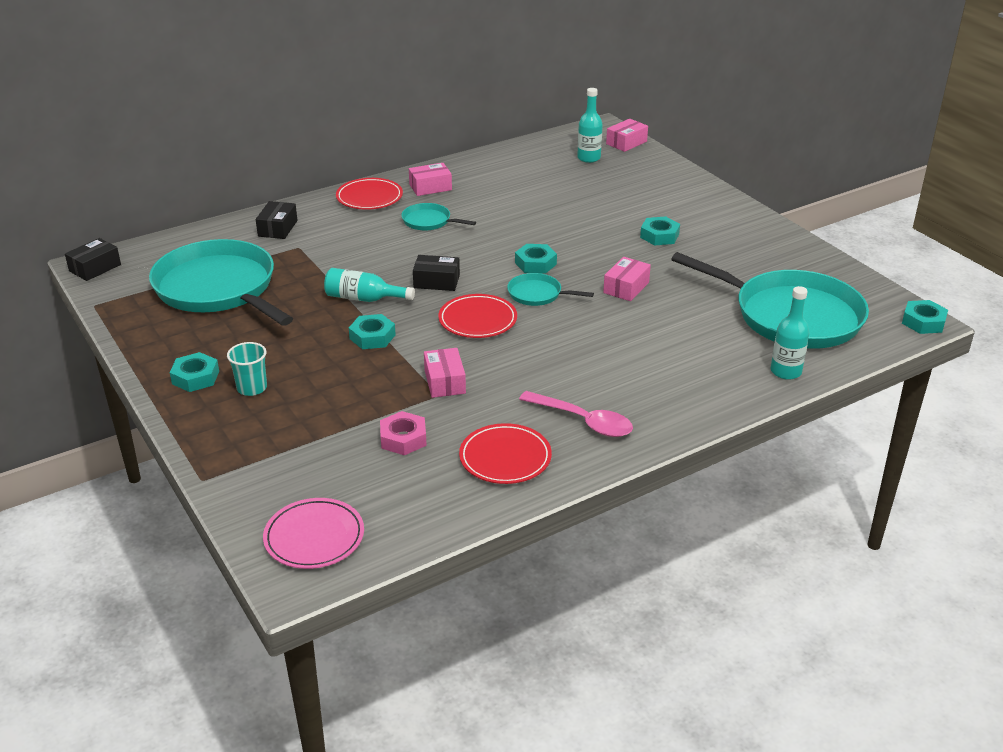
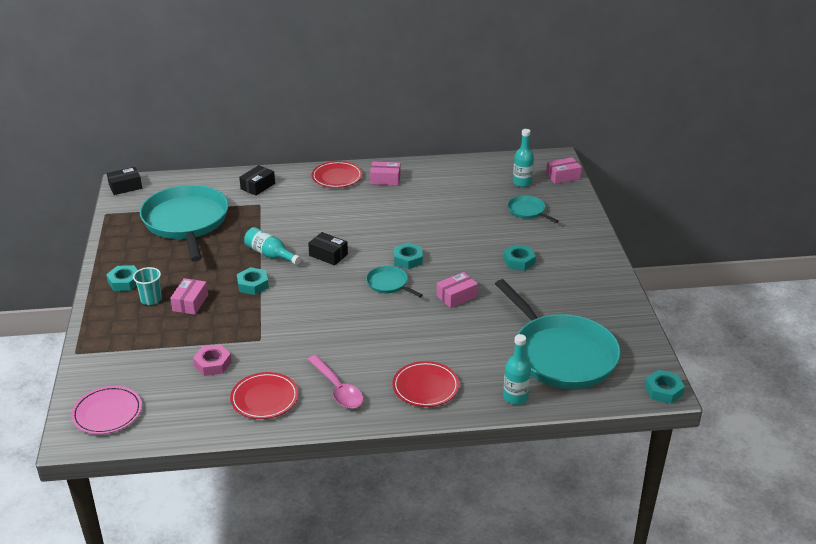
camera: 25 degrees right, 0 degrees up
turquoise pan [401,203,476,230] -> turquoise pan moved to [507,195,559,223]
pink box [424,348,466,398] -> pink box moved to [170,278,208,315]
red plate [438,294,517,338] -> red plate moved to [392,361,459,407]

